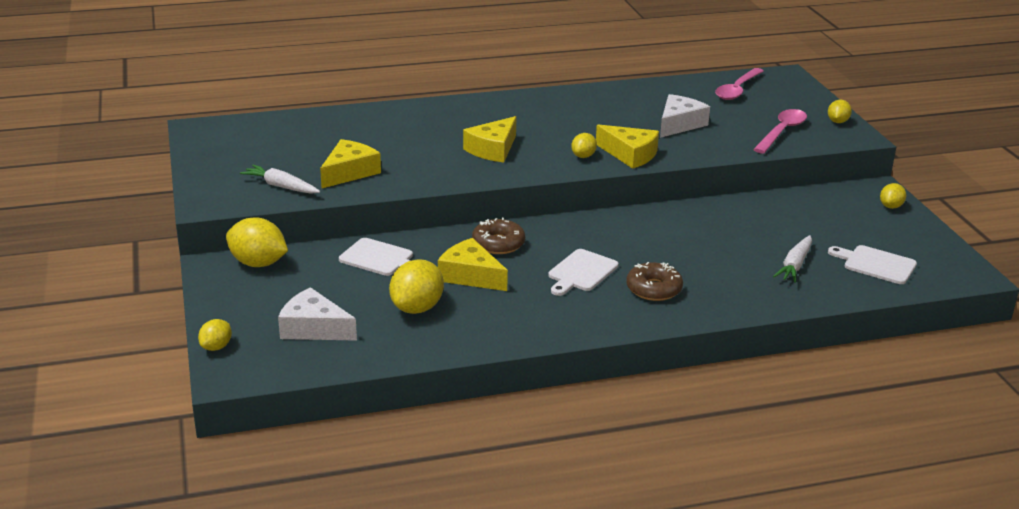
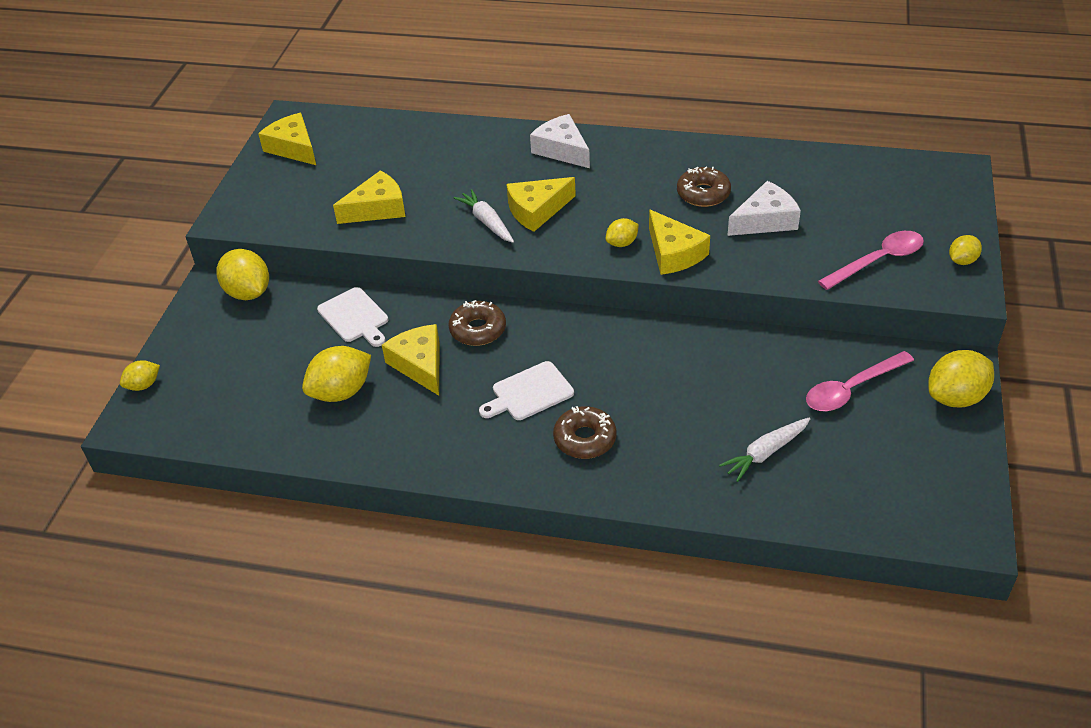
camera: 30 degrees right, 15 degrees up
white carrot [240,165,320,194] -> white carrot moved to [453,189,514,243]
white cheese [278,287,357,341] -> white cheese moved to [530,114,590,168]
pink spoon [715,68,764,100] -> pink spoon moved to [806,351,914,411]
white cutting board [828,245,917,284] -> none
yellow lemon [880,183,906,209] -> yellow lemon [928,350,994,408], size x1.80
none -> yellow cheese [258,113,316,165]
none -> brown donut [677,167,731,207]

